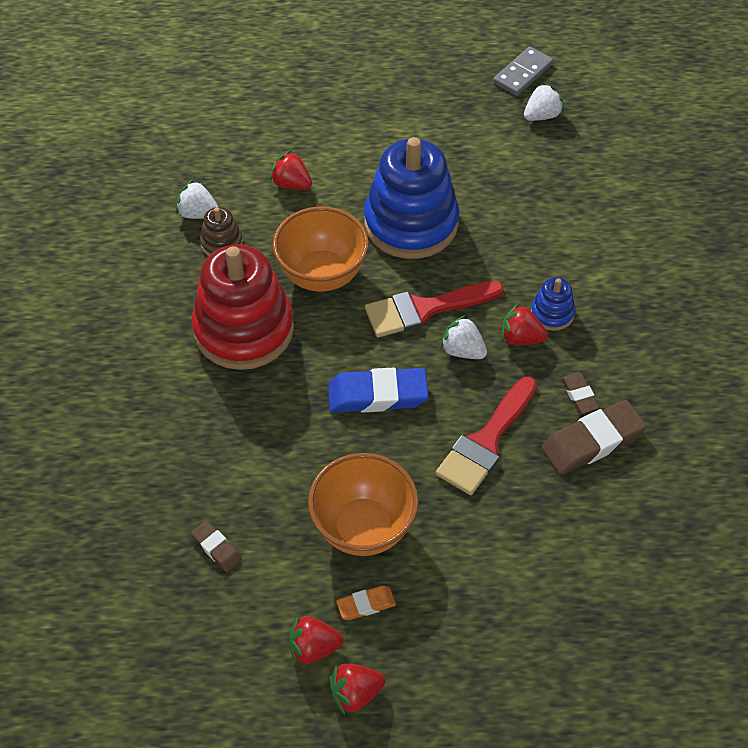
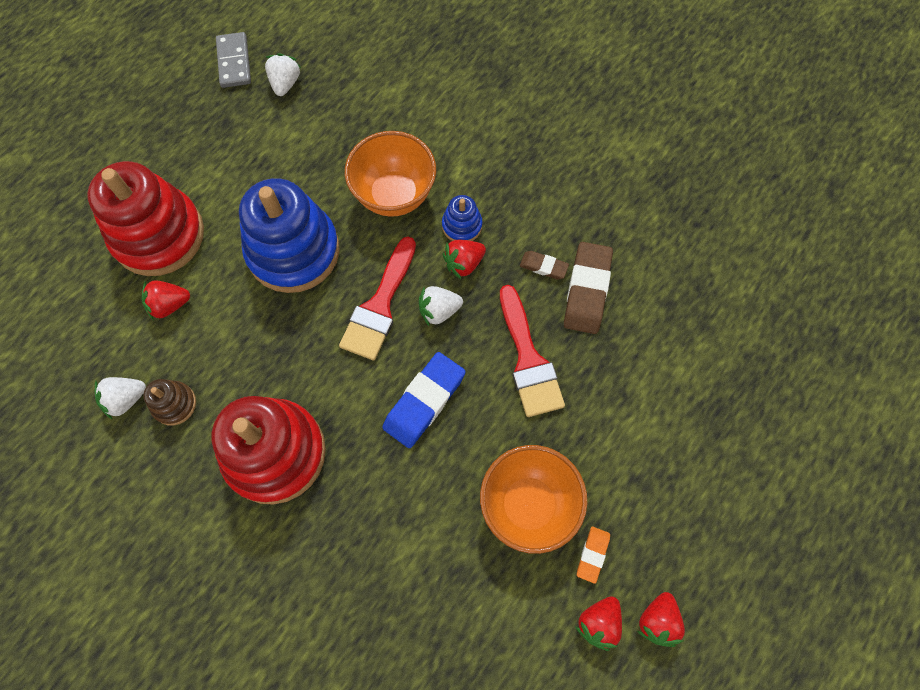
camera: 50 degrees left, 15 degrees up
brown eraser [191,521,242,572] -> none
orange bowl [272,206,369,292] -> orange bowl moved to [345,131,436,217]
none -> red stacking toy [87,161,204,276]

